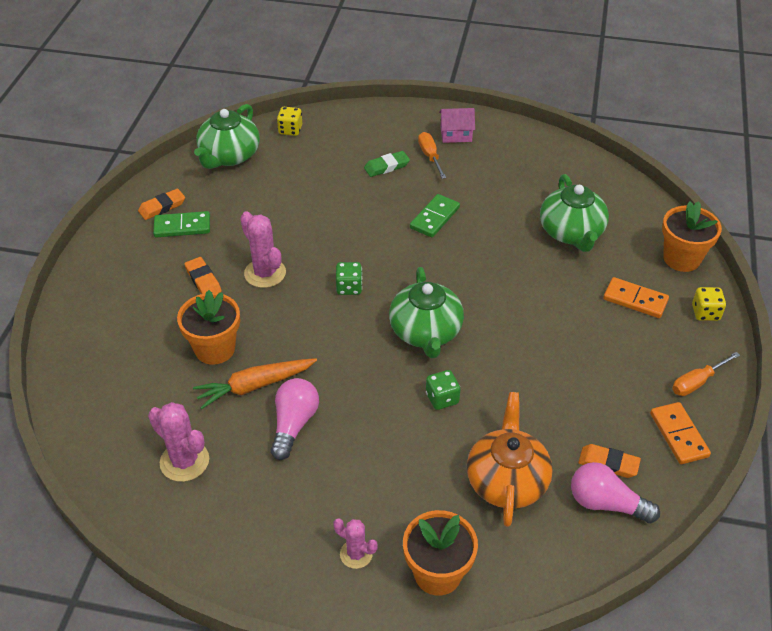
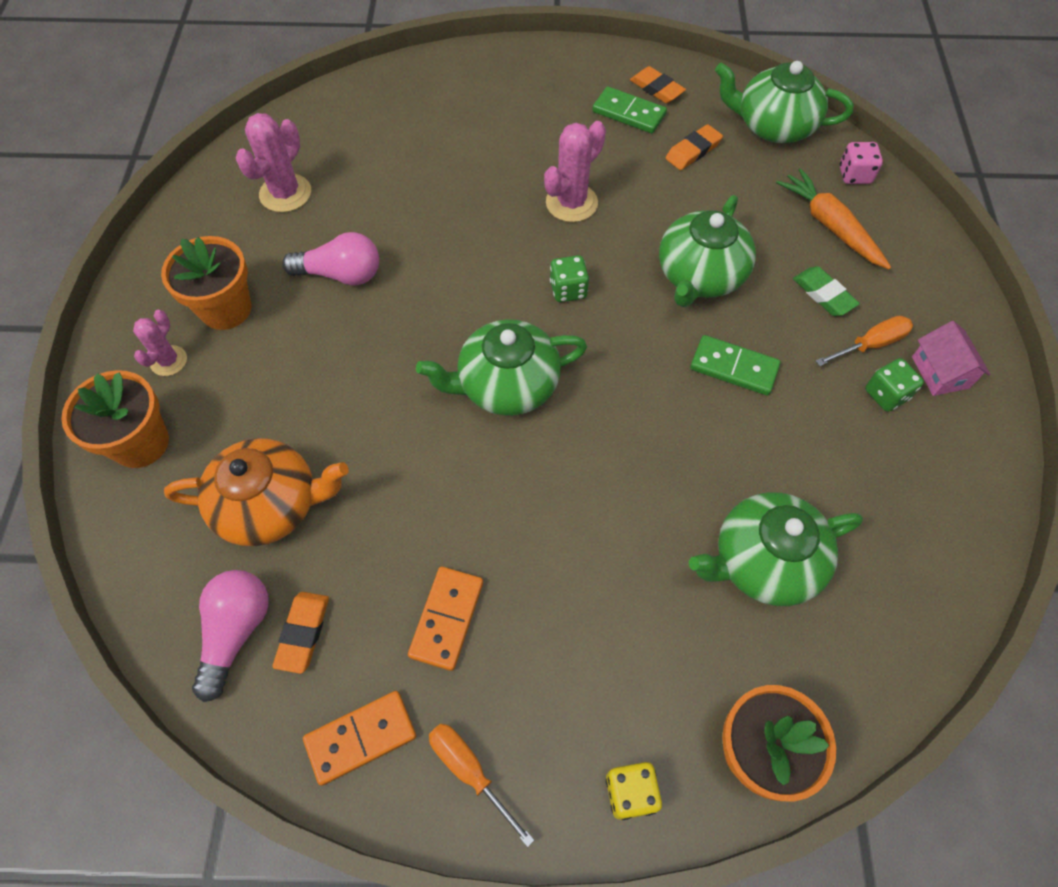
camera: 80 degrees right, 15 degrees up
green domino [153,211,210,237] -> green domino turned 45 degrees counterclockwise [592,86,667,133]
orange flower pot [177,290,240,365] -> orange flower pot moved to [161,236,251,330]
orange eraser [184,257,221,294] -> orange eraser moved to [665,124,723,170]
orange carrot [193,358,317,409] -> orange carrot moved to [776,168,891,269]
yellow dice [277,107,302,136] -> pink dice [839,142,883,184]
green dice [426,370,460,410] -> green dice moved to [865,358,924,412]
orange domino [603,277,669,318] -> orange domino moved to [408,567,483,671]
none -> green teapot [659,195,756,307]

